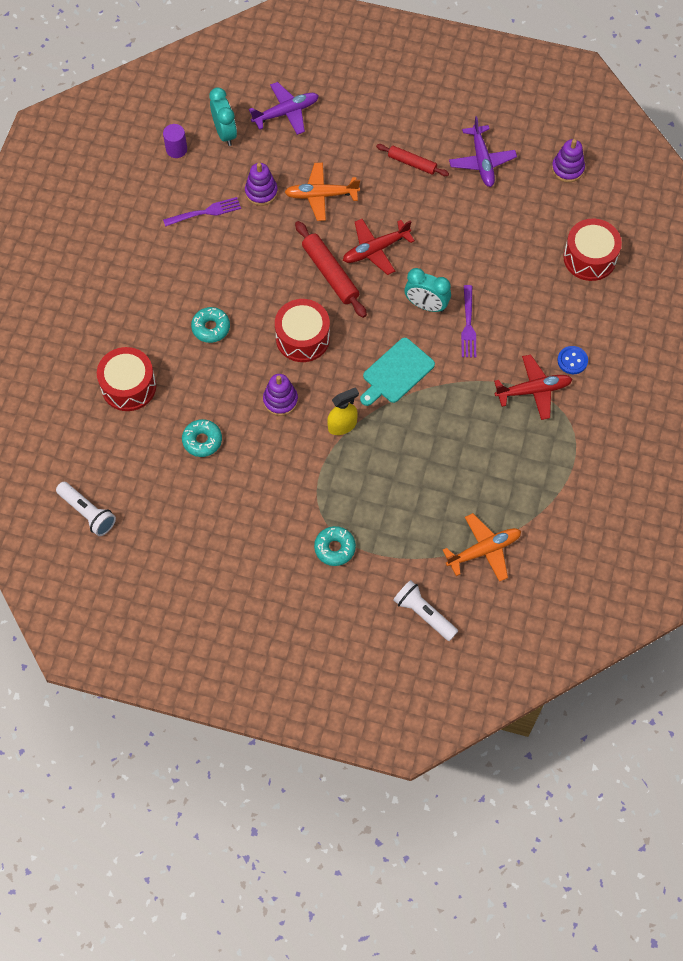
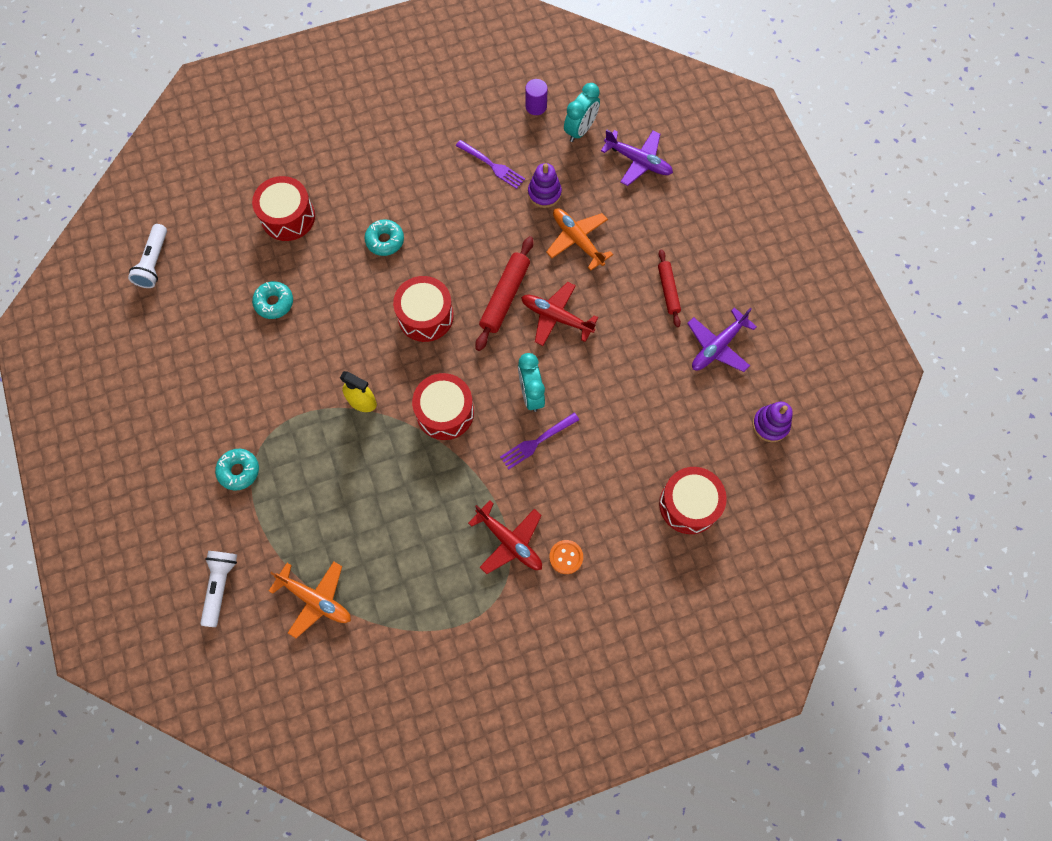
camera: 55 degrees right, 5 degrees up
purple stacking toy [263,374,298,416] -> none
turquoise cutting board [360,338,435,406] -> red drum [412,373,474,440]
blue button [558,346,588,374] -> orange button [549,540,583,574]

